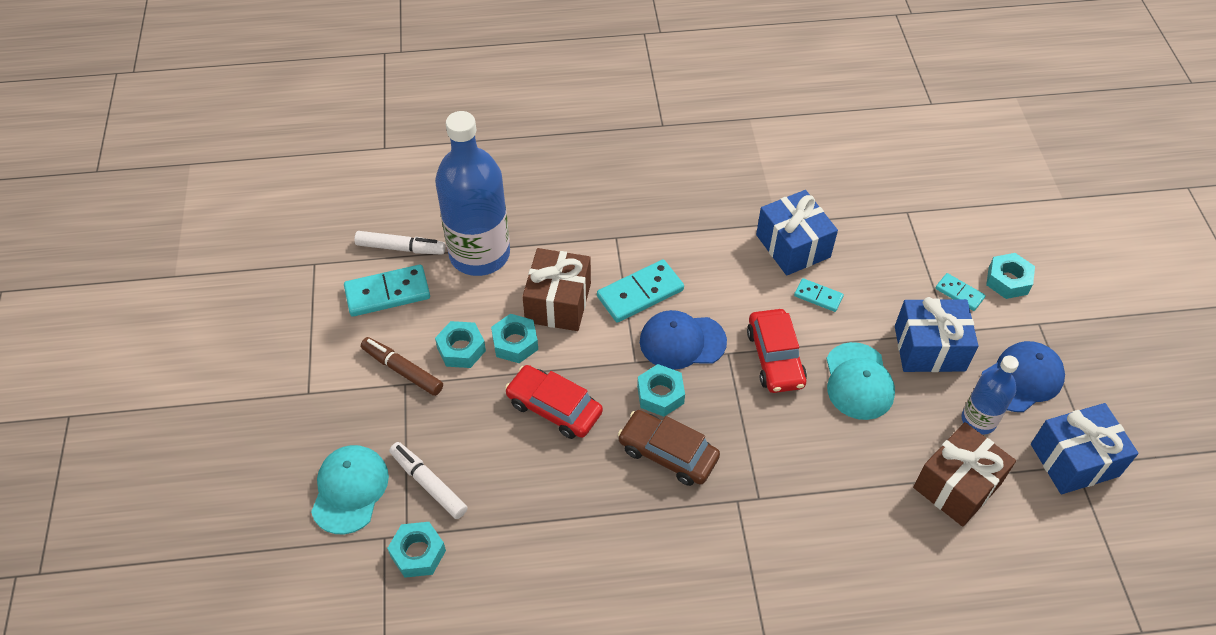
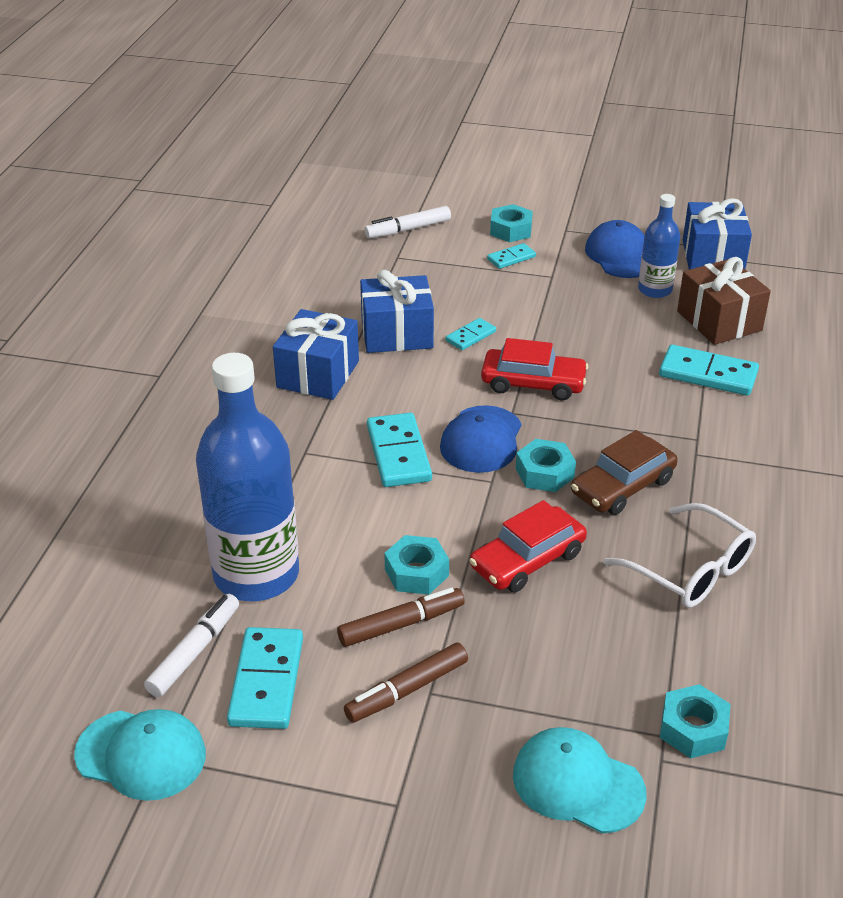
camera: 70 degrees left, 15 degrees down
white marker [389,442,468,519] -> white marker moved to [364,206,451,238]
turquoise nut [435,321,486,368] -> brown marker [337,587,465,647]
brown gift [522,248,591,331] -> none
turquoise cap [826,342,895,420] -> turquoise cap moved to [74,709,206,801]
blue gift [895,297,978,372] -> blue gift moved to [273,309,359,400]
none -> white glasses [603,503,756,608]
none -> turquoise domino [659,345,759,396]

